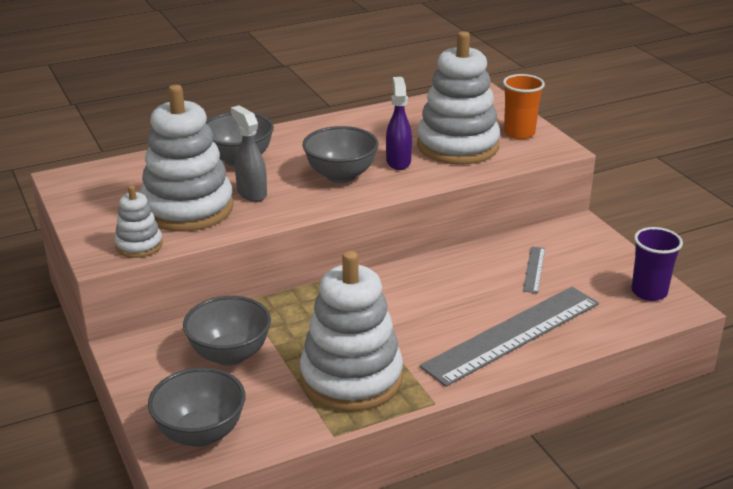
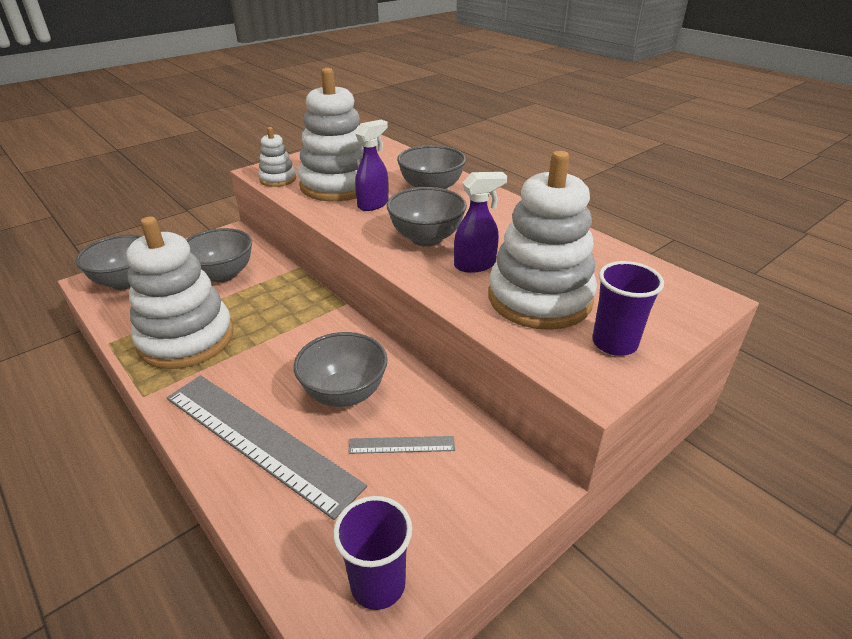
camera: 75 degrees right, 5 degrees up
grey spray bottle [231,105,267,202] -> purple spray bottle [355,120,389,211]
orange cup [503,74,545,139] -> purple cup [592,261,664,356]
none -> grey bowl [294,332,388,407]

